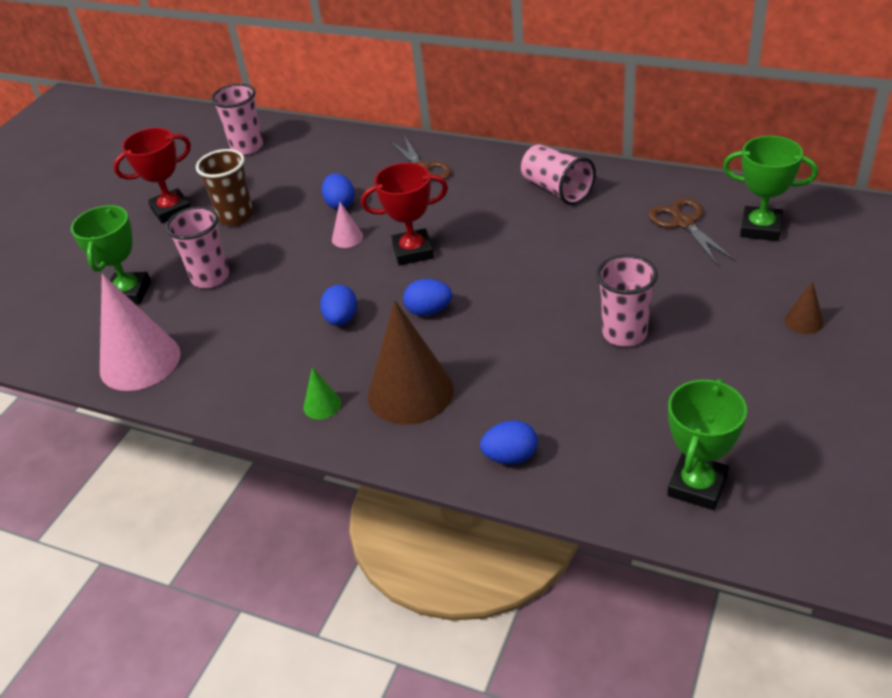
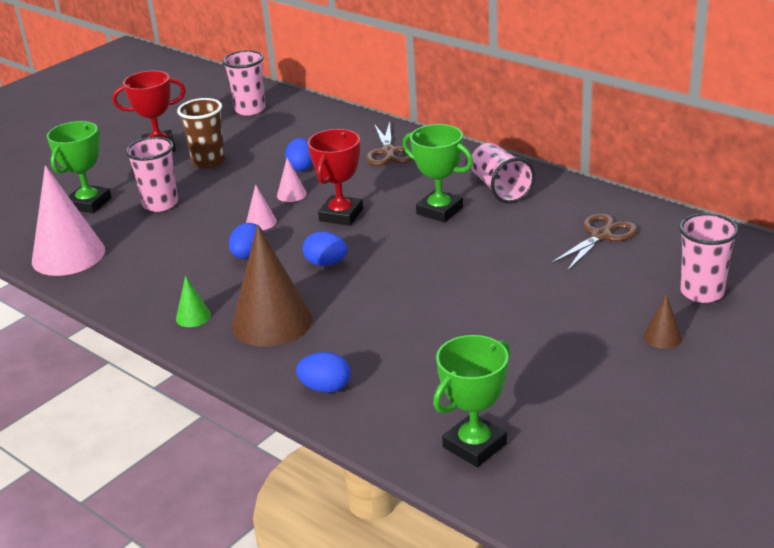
camera: 15 degrees right, 10 degrees down
red trophy [361,163,448,265] -> red trophy turned 75 degrees counterclockwise [308,129,363,225]
pink cup [596,255,658,347] -> pink cup moved to [679,213,739,303]
brown scissors [648,198,735,266] -> brown scissors turned 45 degrees clockwise [550,213,638,271]
green trophy [723,136,818,241] -> green trophy moved to [403,124,473,222]
none -> pink cone [246,184,277,230]

